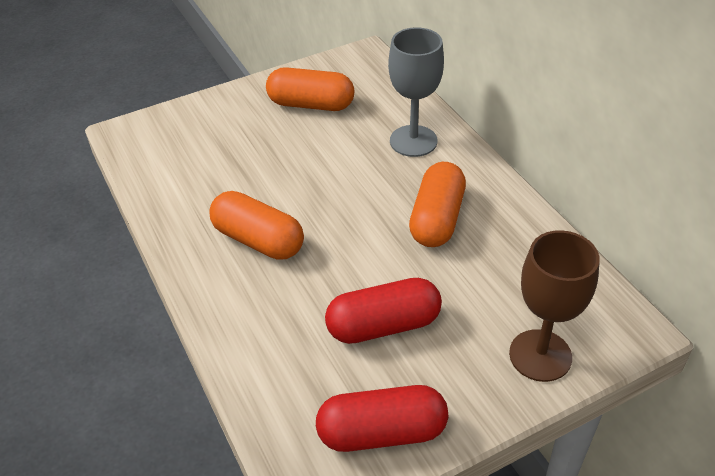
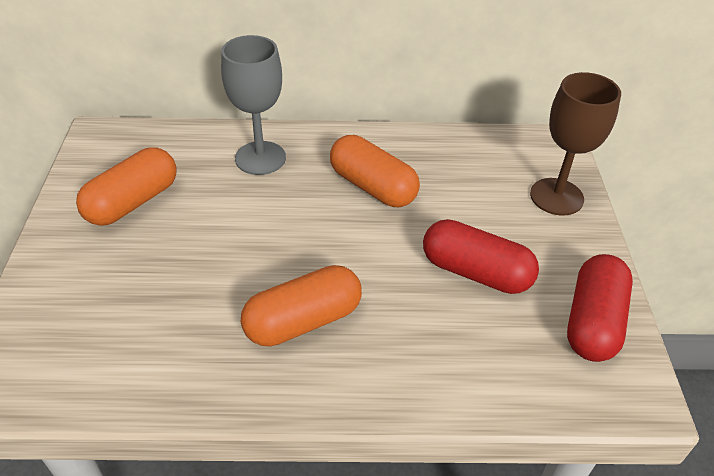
camera: 65 degrees left, 0 degrees up
red capsule [325,278,442,344] -> red capsule turned 75 degrees counterclockwise [423,219,539,294]

